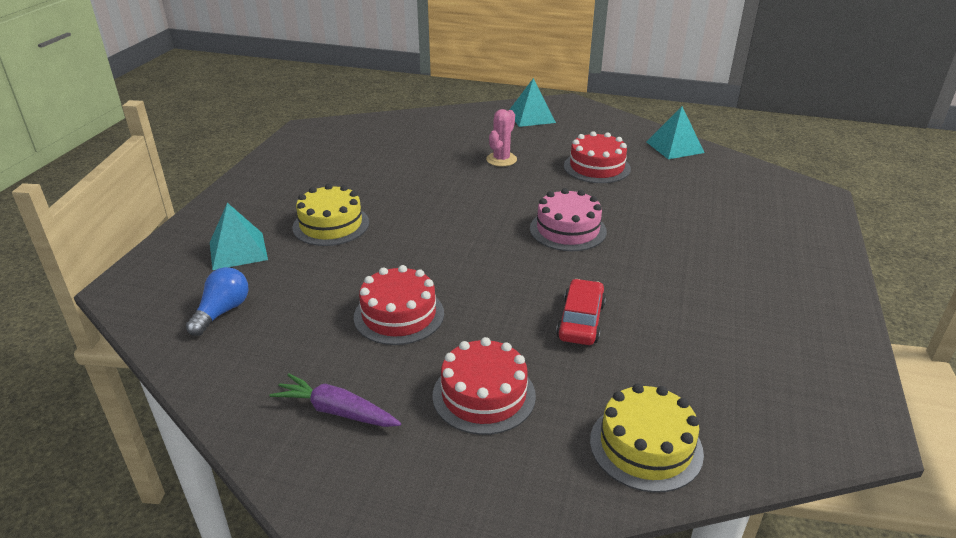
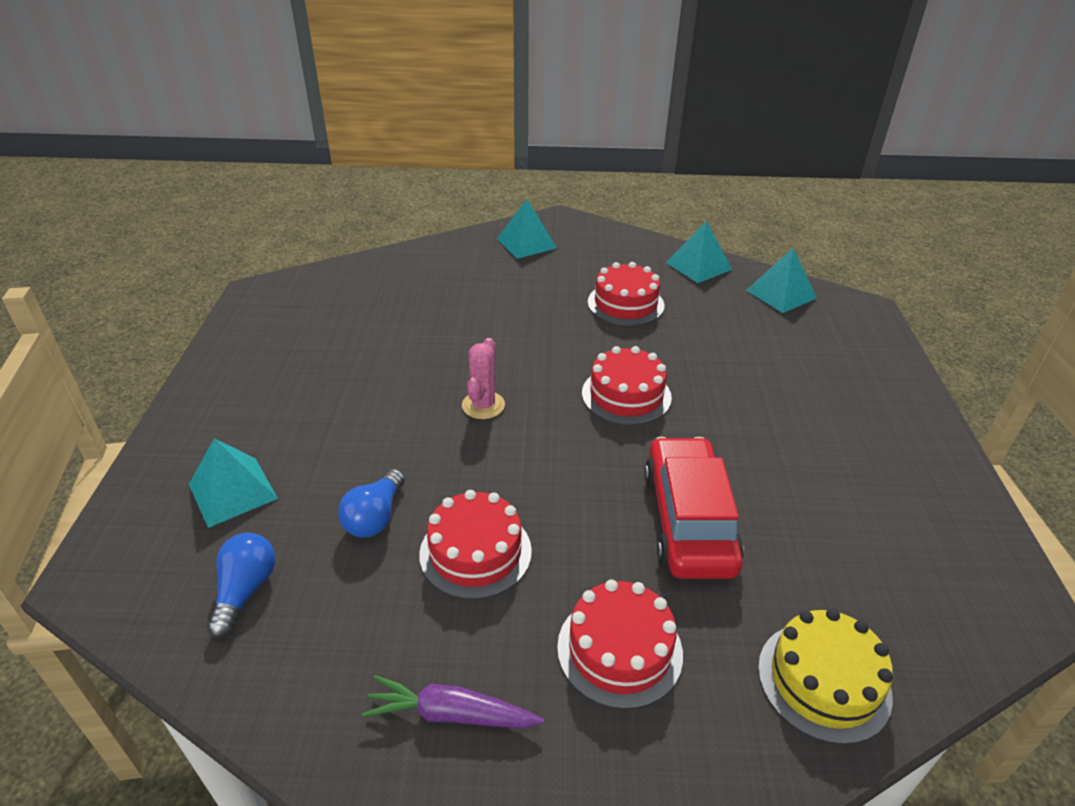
camera: 15 degrees left, 5 degrees up
yellow cake [292,184,369,246] -> none
pink cactus [486,109,517,167] -> pink cactus moved to [462,338,505,419]
pink cake [530,188,607,251] -> red cake [582,346,672,425]
red car [556,279,606,345] -> red car [644,437,744,579], size x1.61
none -> blue light bulb [338,469,405,537]
none -> turquoise pyramid [746,248,817,313]

